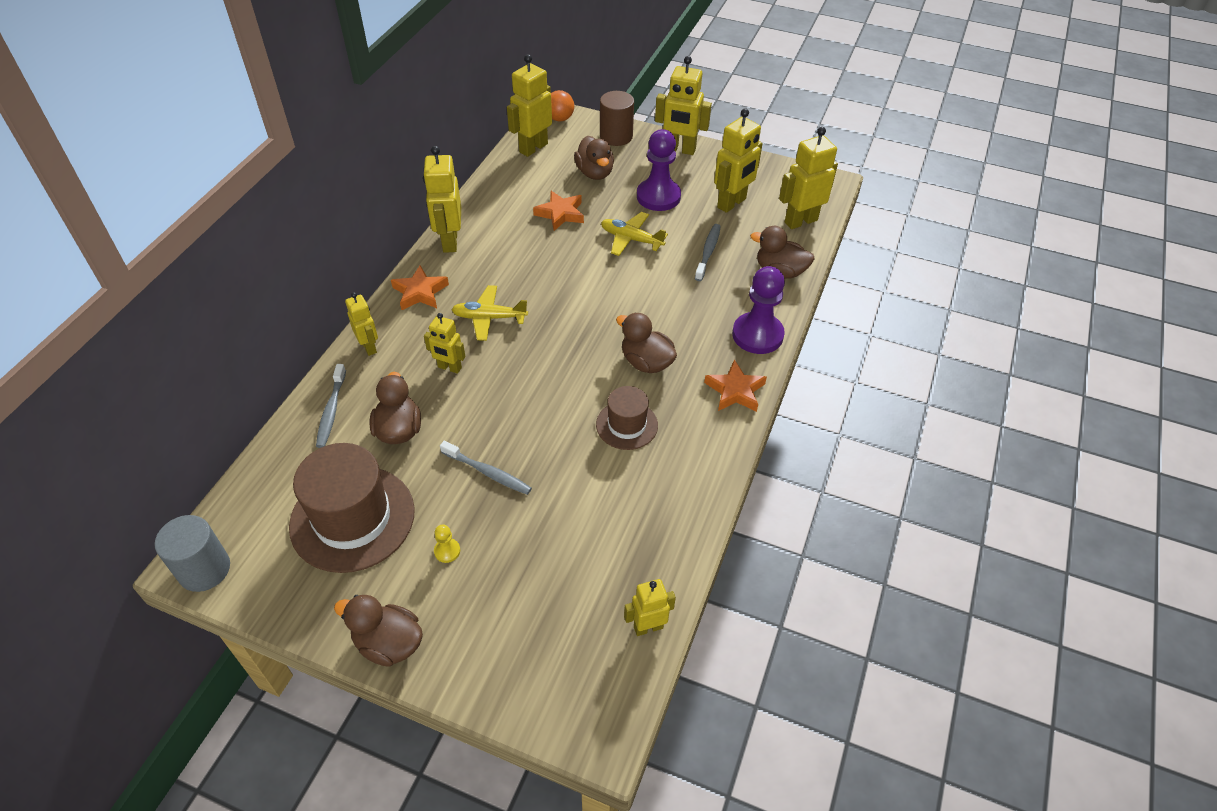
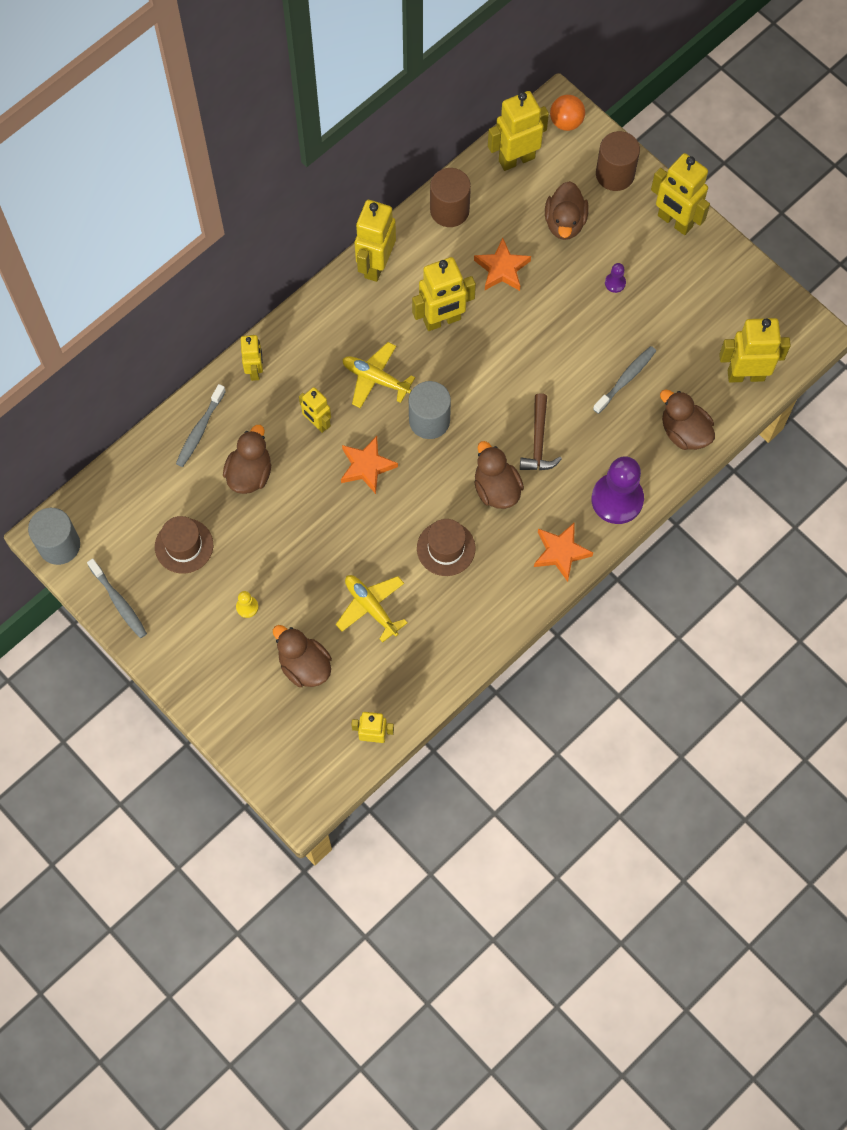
camera: 25 degrees right, 20 degrees up
brown hat [289,443,415,573] -> brown hat [155,516,213,574], size x0.55
brown duck [334,595,423,667] -> brown duck moved to [273,625,332,687]
orange star [391,265,449,310] -> orange star moved to [341,436,398,494]
grey toothbrush [440,441,532,495] -> grey toothbrush moved to [87,558,147,638]
yellow plane [601,212,668,256] -> yellow plane moved to [336,575,407,643]
purple pawn [637,129,681,211] -> purple pawn [605,263,626,293], size x0.42
yellow robot [714,109,763,213] -> yellow robot moved to [412,257,476,331]
none -> grey cylinder [409,381,451,439]
none -> brown cylinder [430,168,471,227]
none -> brown hammer [520,393,562,470]

